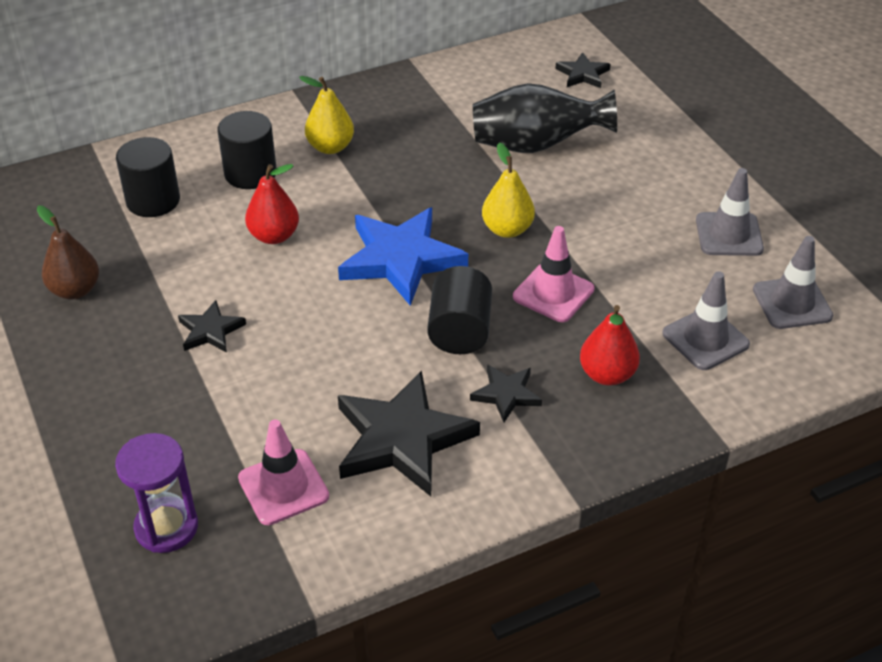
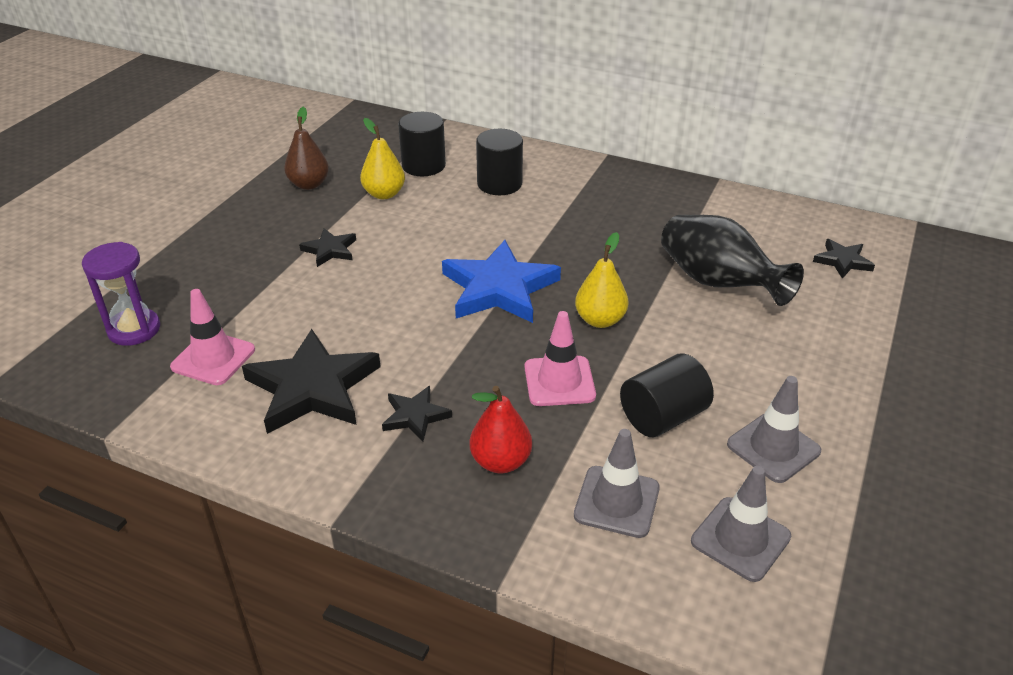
camera: 50 degrees right, 5 degrees down
red pear [245,164,299,244] -> none
yellow pear [299,76,354,154] -> yellow pear moved to [360,118,405,199]
black cylinder [427,266,492,354] -> black cylinder moved to [620,353,714,437]

